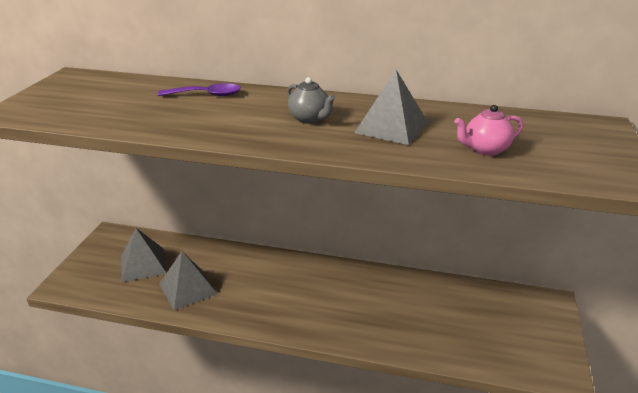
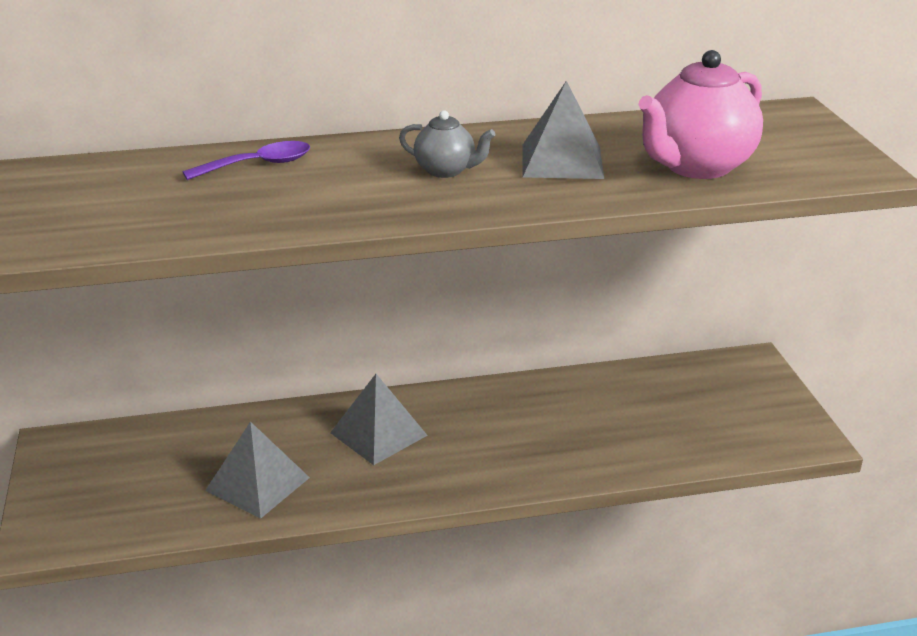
camera: 25 degrees left, 0 degrees up
grey pyramid [121,228,167,282] -> grey pyramid moved to [330,374,428,465]
pink teapot [455,105,523,156] -> pink teapot [638,50,763,179], size x1.88

